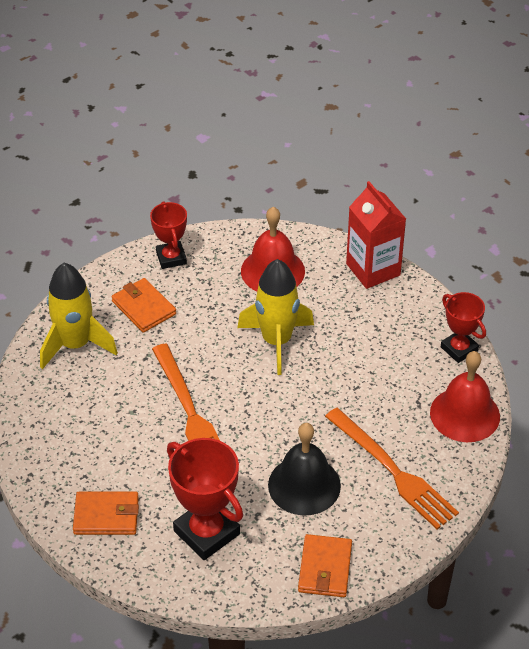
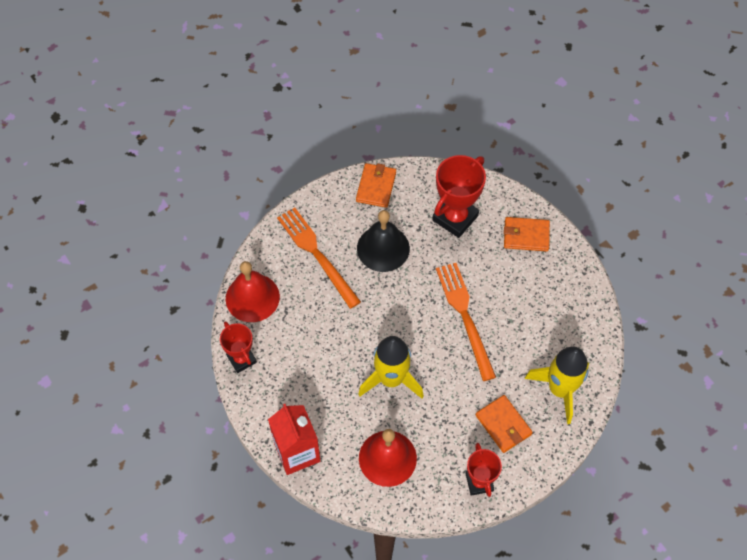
camera: 175 degrees left, 15 degrees up
red trophy [167,438,243,560] -> red trophy turned 75 degrees clockwise [432,155,486,238]

